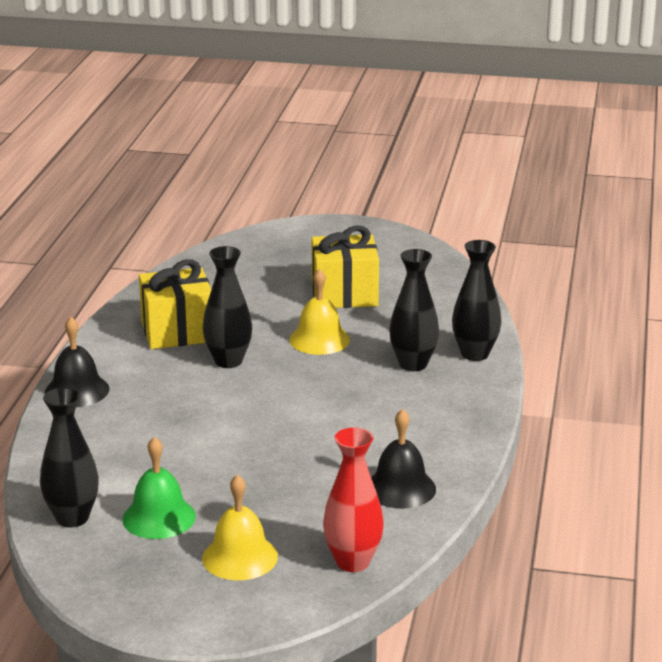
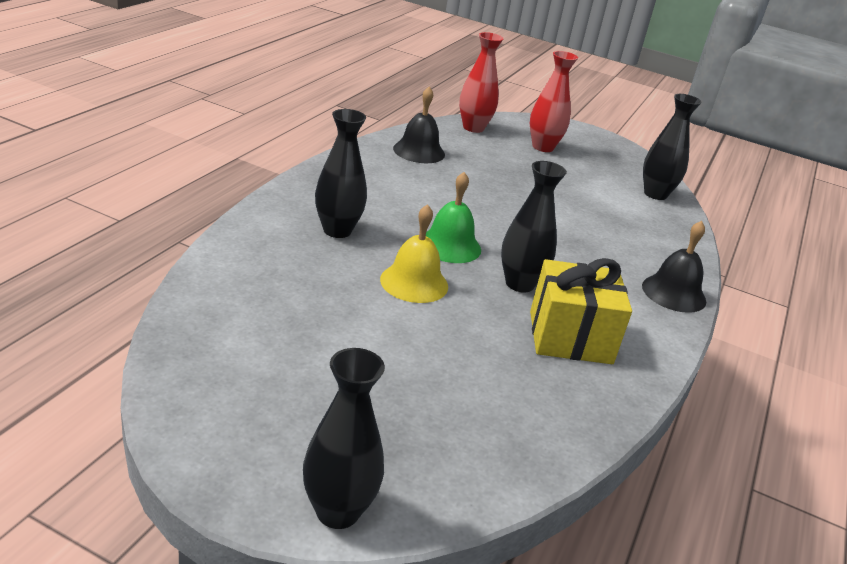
camera: 170 degrees left, 5 degrees up
green bell [122,437,196,539] -> green bell moved to [426,172,481,263]
yellow bell [202,474,278,580] -> red vase [530,51,578,152]
yellow gift [312,225,379,308] -> none
black vase [452,240,501,361] -> black vase moved to [303,348,385,529]

